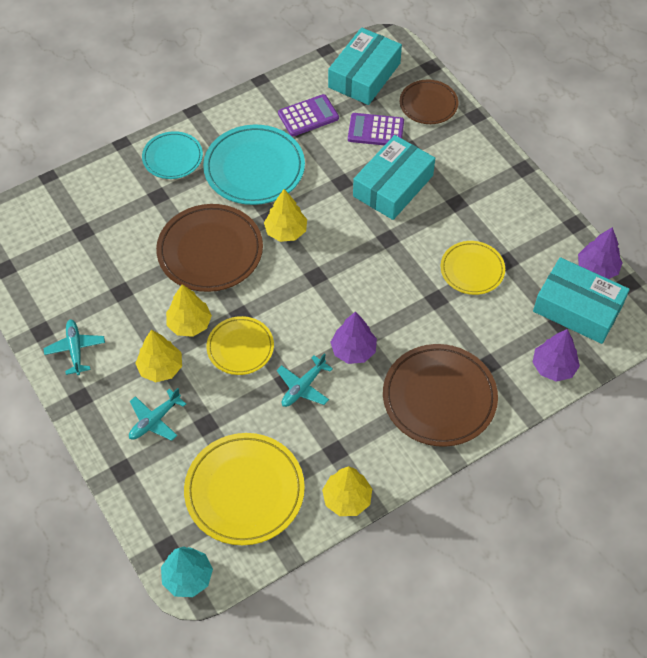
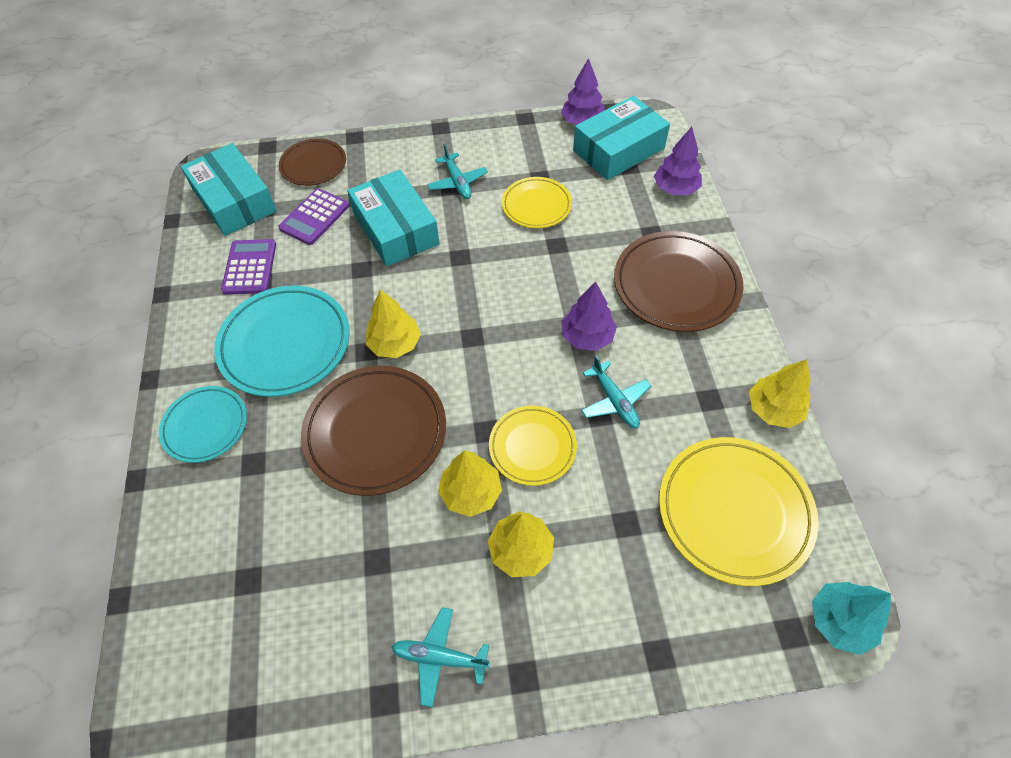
camera: 65 degrees left, 0 degrees up
turquoise plane [129,388,186,441] -> turquoise plane moved to [427,144,488,199]

